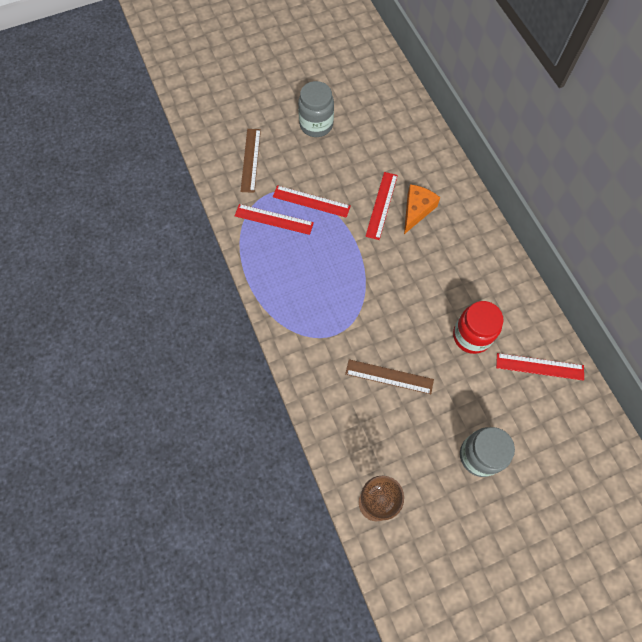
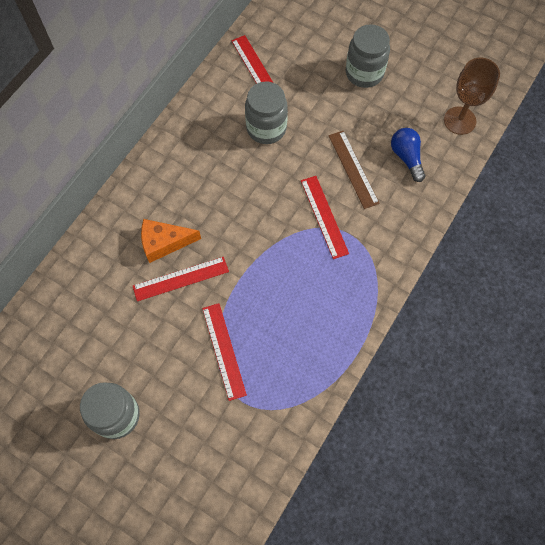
camera: 125 degrees left, 0 degrees up
red ruler [235,204,314,235] -> red ruler moved to [301,176,349,259]
brown ruler [240,129,261,193] -> none
red jar [453,301,504,354] -> grey jar [245,82,288,144]
none -> blue light bulb [391,128,426,182]

